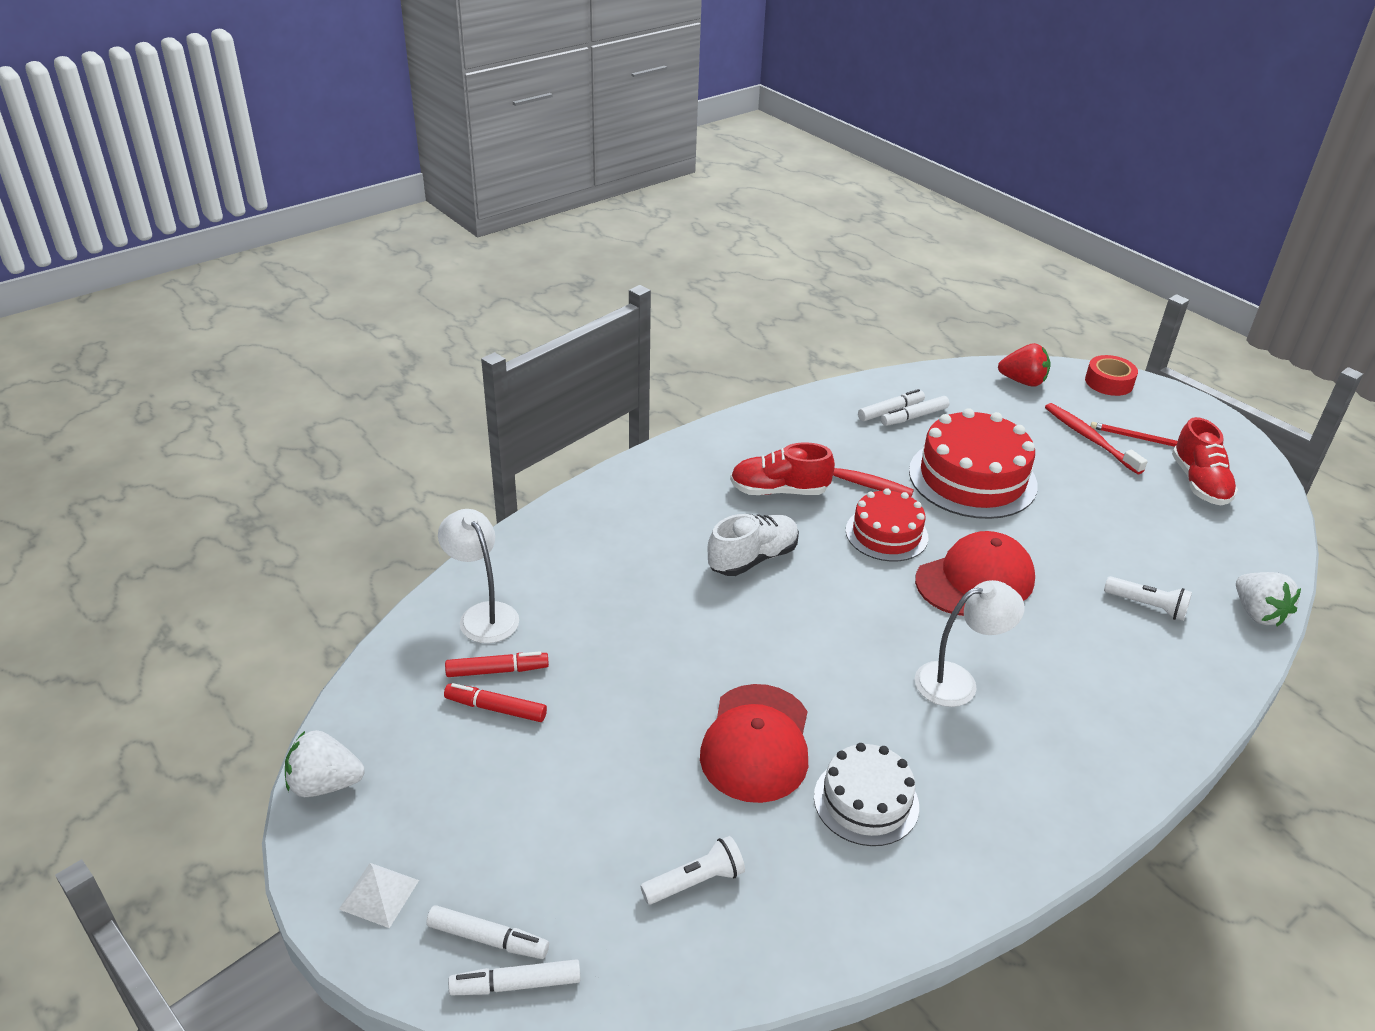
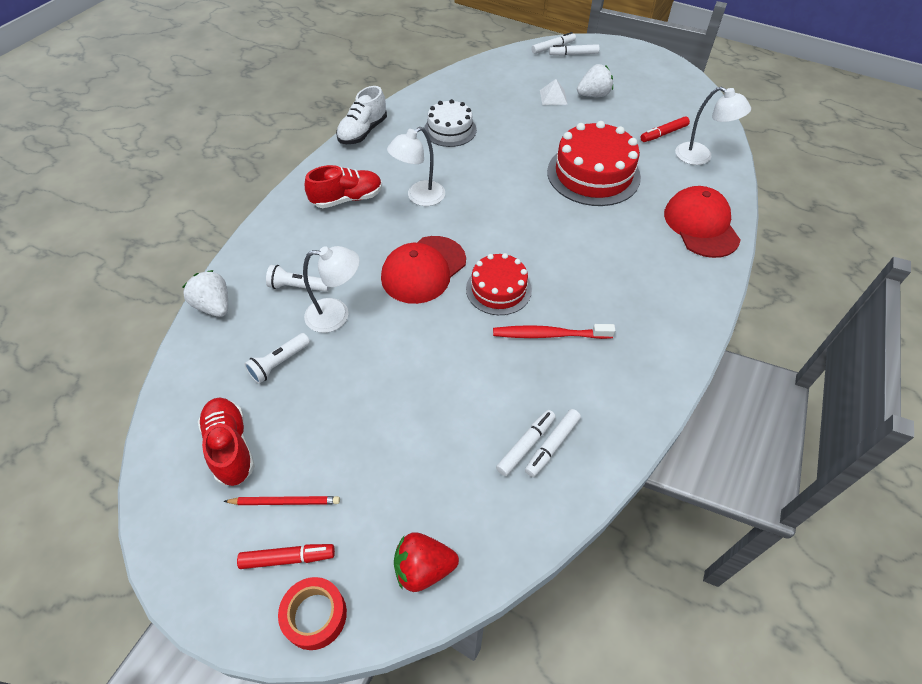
camera: 160 degrees right, 15 degrees up
white strawberry [285,730,365,797] -> white strawberry moved to [577,64,613,97]
white pyramid [339,863,419,928] -> white pyramid moved to [540,79,568,105]
red marker [444,683,547,722] -> red marker moved to [237,544,335,569]
white flashlight [640,836,745,904] -> white flashlight moved to [244,333,310,384]
red cap [700,684,808,803] -> red cap moved to [664,186,741,258]
white shoe [708,514,799,576] -> white shoe moved to [336,86,387,144]
red shoe [730,442,835,495] -> red shoe moved to [305,165,382,208]
red cake [909,408,1038,519] -> red cake moved to [547,121,641,206]
red toothbrush [1045,403,1148,474] -> none
none -> white lamp [303,246,360,333]

